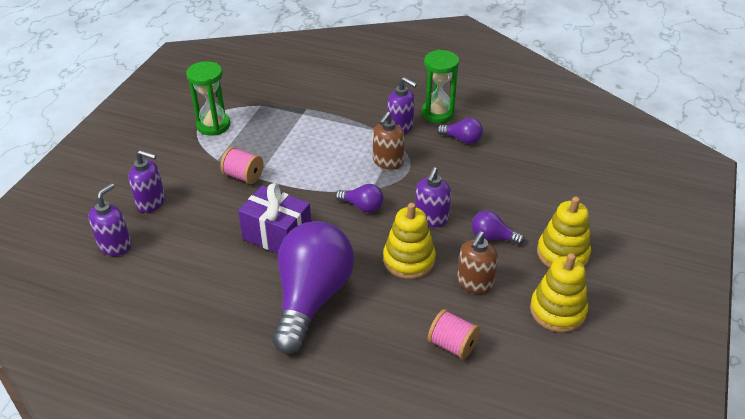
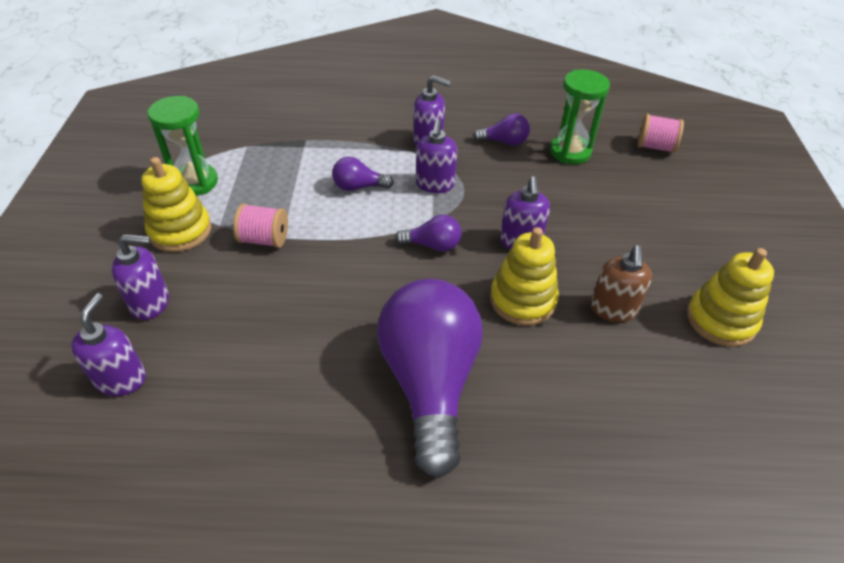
camera: 20 degrees left, 5 degrees up
purple gift [238,183,311,253] -> none
brown soap dispenser [373,111,405,169] -> purple soap dispenser [416,119,457,193]
green hourglass [421,50,459,123] -> green hourglass moved to [550,70,610,164]
pink spool [428,309,480,360] -> pink spool moved to [637,114,684,153]
purple light bulb [472,211,525,245] -> purple light bulb moved to [332,157,394,191]
yellow stacking toy [537,197,591,268] -> yellow stacking toy moved to [141,157,211,252]

